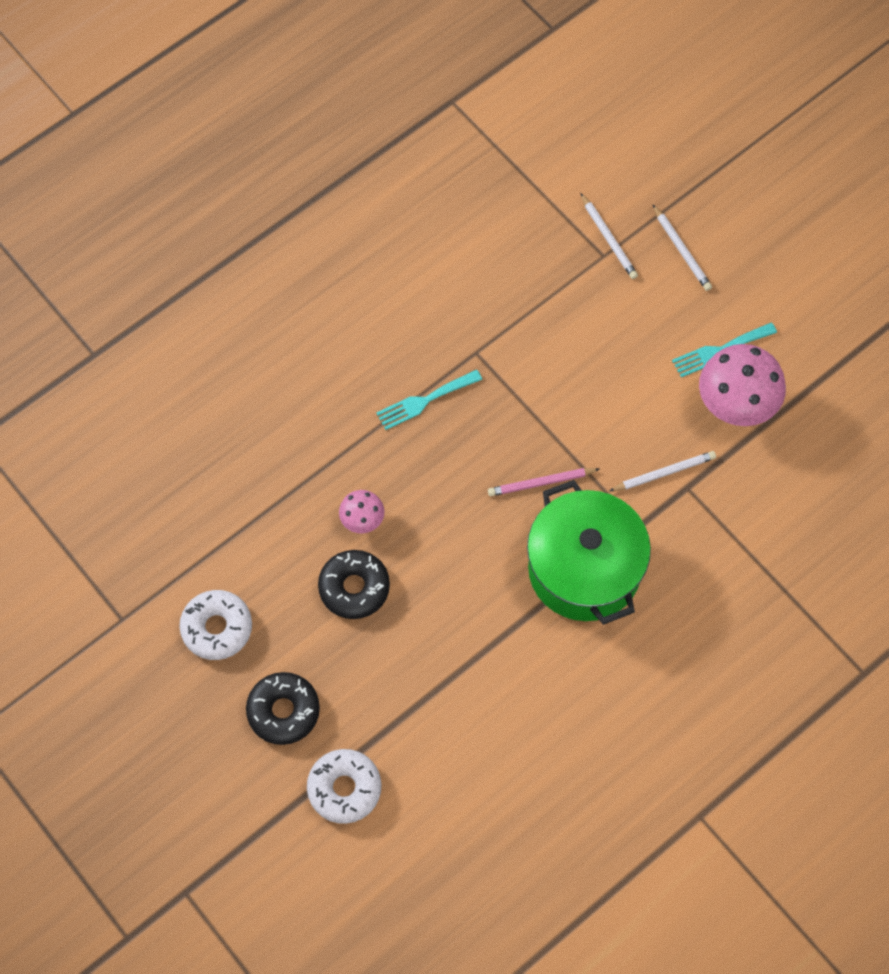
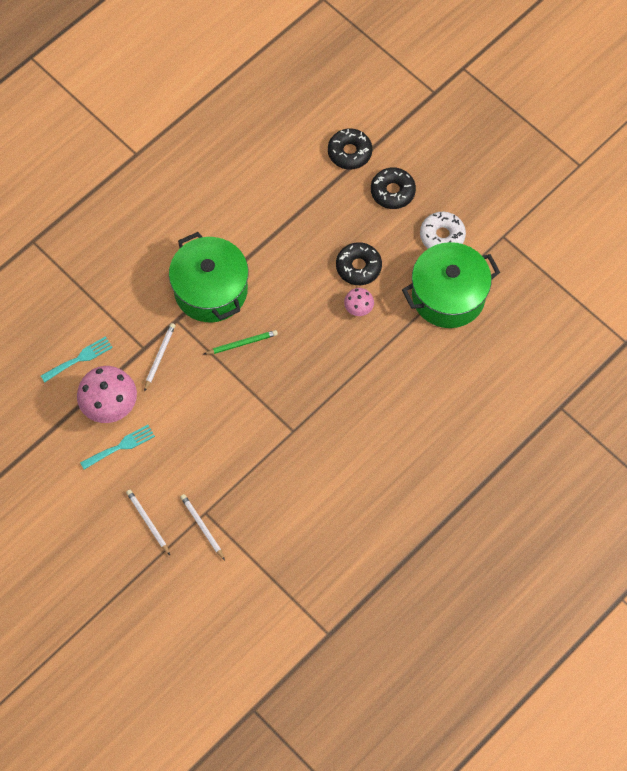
camera: 175 degrees right, 0 degrees up
white donut [307,749,381,824] -> black donut [328,128,372,170]
turquoise fork [376,369,482,430] -> turquoise fork moved to [41,336,113,382]
pink pencil [488,468,599,496] -> green pencil [204,330,278,354]
white pencil [609,451,716,491] -> white pencil turned 135 degrees clockwise [144,323,175,391]
none -> green pot [402,242,500,328]

